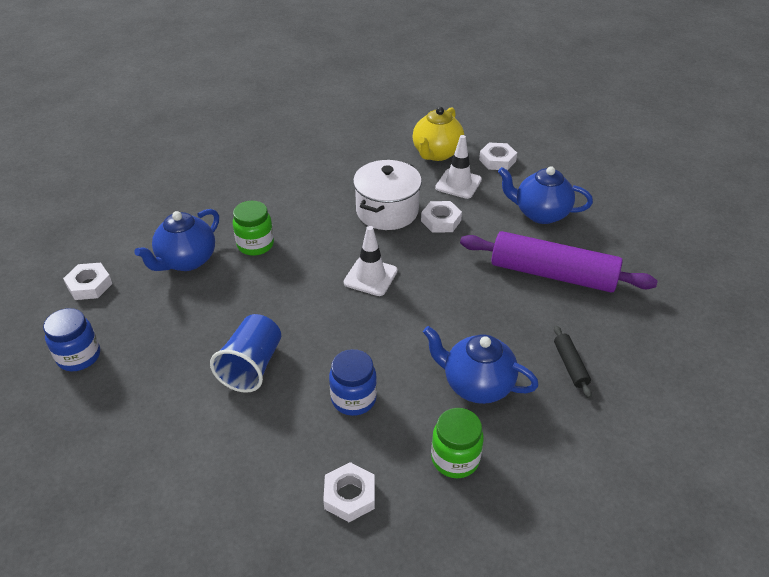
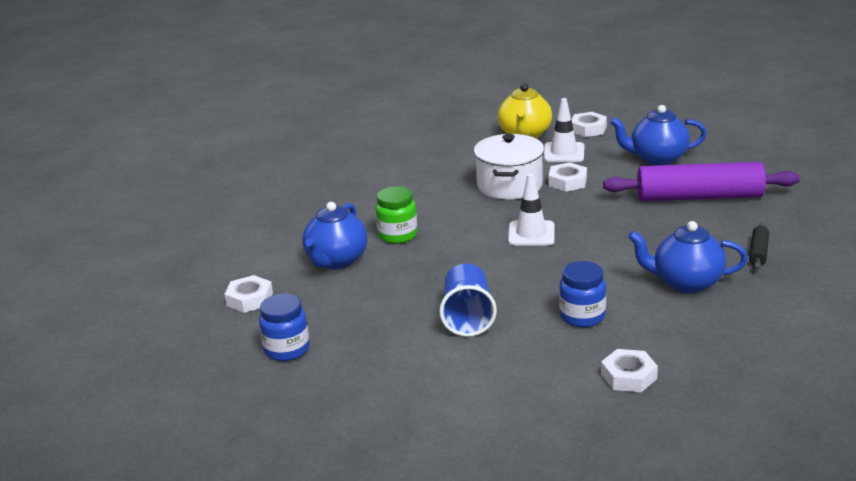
camera: 15 degrees left, 15 degrees down
green jar [431,408,484,478] -> none
black rolling pin [554,325,592,398] -> black rolling pin turned 45 degrees clockwise [749,223,769,270]

